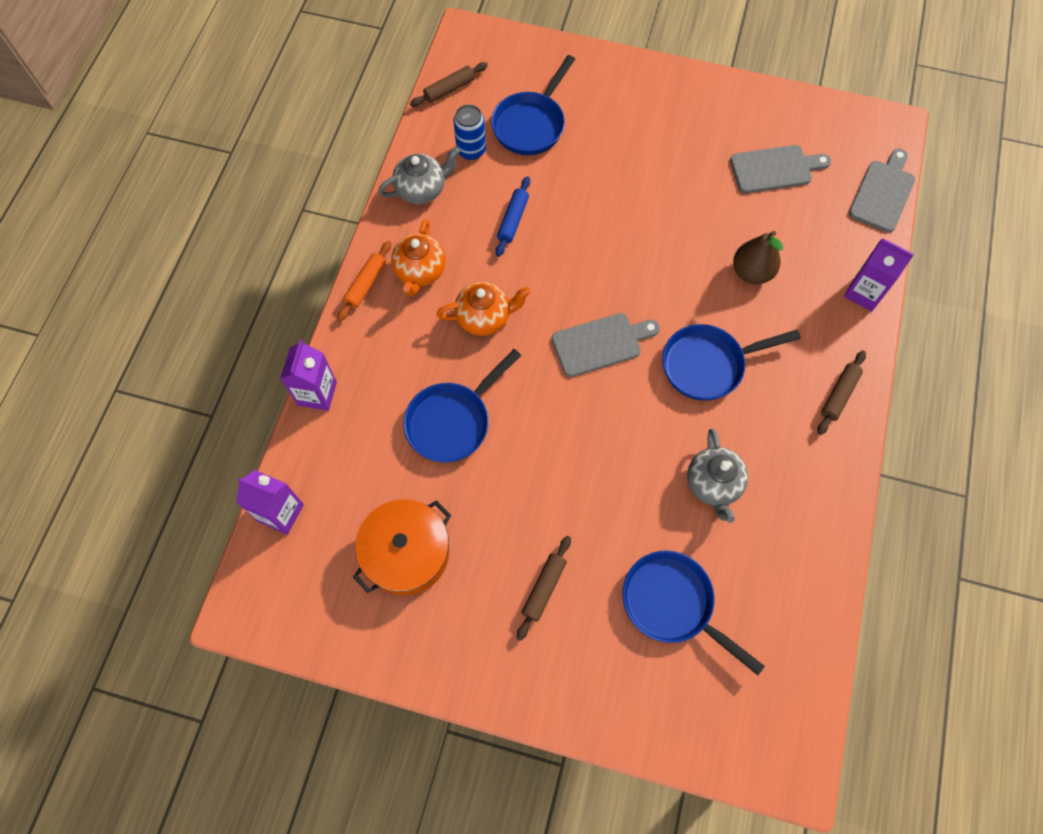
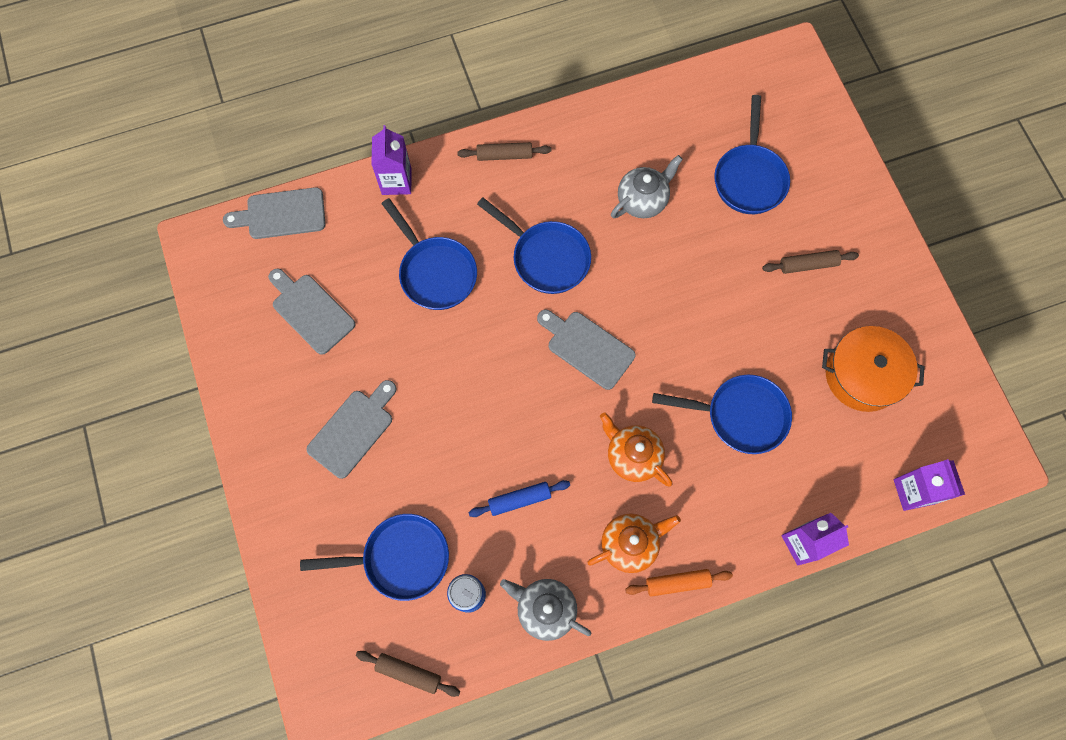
camera: 125 degrees left, 5 degrees up
brown pear [733,231,783,284] -> blue pan [381,198,477,310]
none -> grey cutting board [306,380,397,479]

